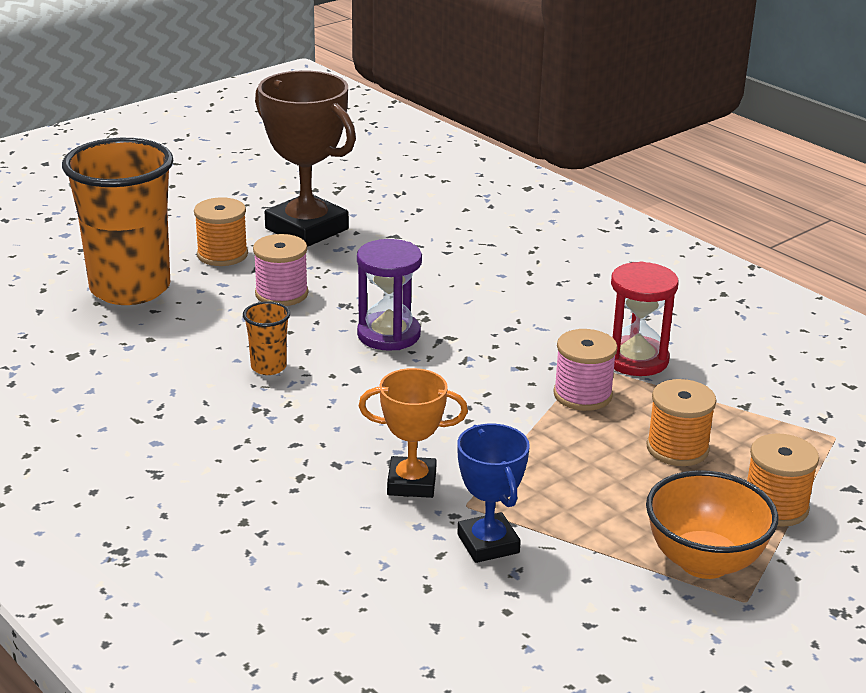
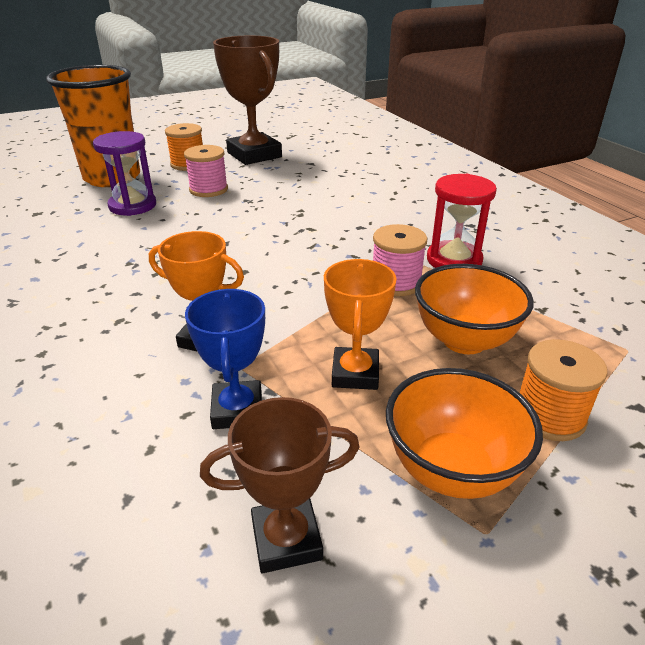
camera: 15 degrees right, 5 degrees up
orange cup [243,301,290,375] -> none
purple hourglass [357,239,422,351] -> purple hourglass moved to [93,131,156,216]
orange spool [646,379,717,466] -> orange bowl [415,264,534,354]
none -> brown trophy [200,397,359,573]
none -> orange trophy [324,259,397,390]

